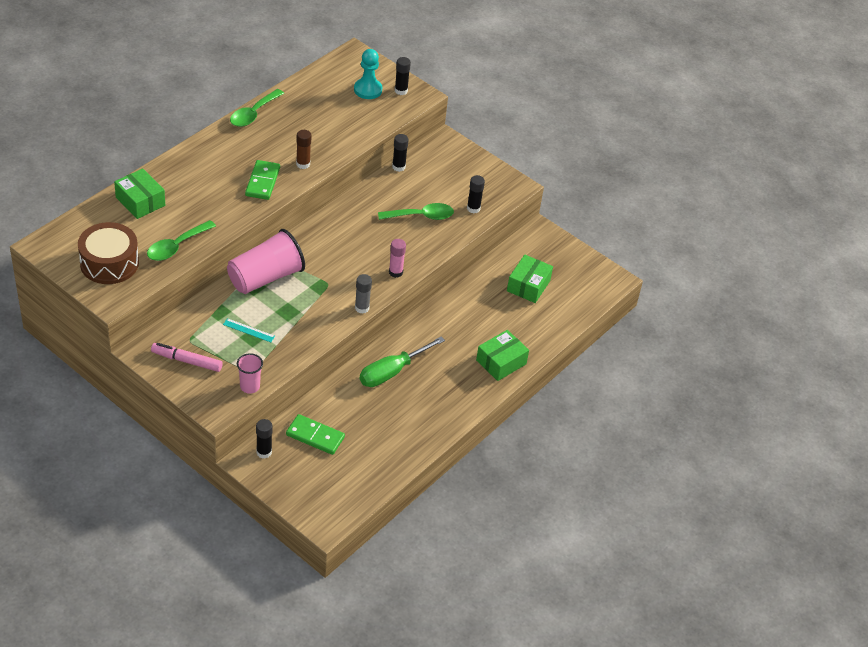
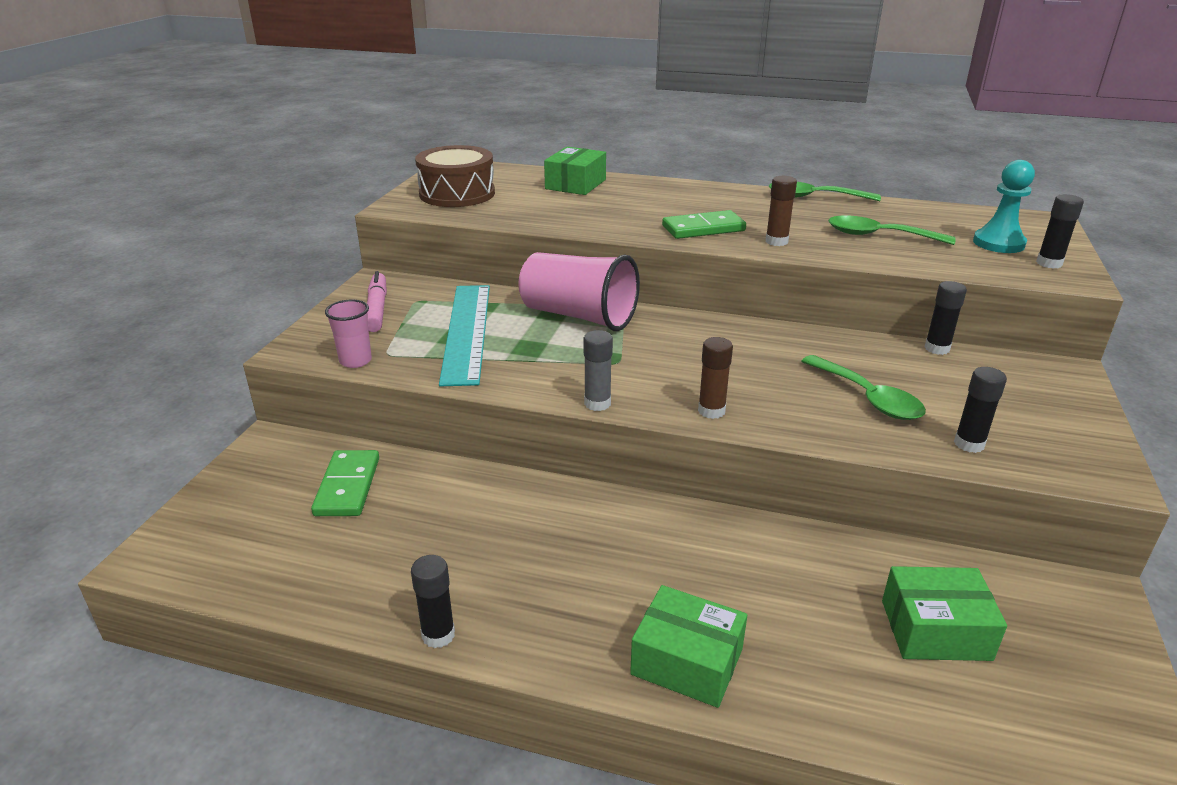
camera: 70 degrees right, 15 degrees down
green spoon [147,220,216,261] -> green spoon moved to [828,215,956,245]
turquoise ruler [223,318,275,342] -> turquoise ruler [439,285,490,386], size x2.47
black glue stick [256,419,273,459] -> black glue stick moved to [411,555,455,648]
green screwdriver [360,337,445,387] -> none
pink glue stick [389,239,406,278] -> brown glue stick [698,337,733,419]

